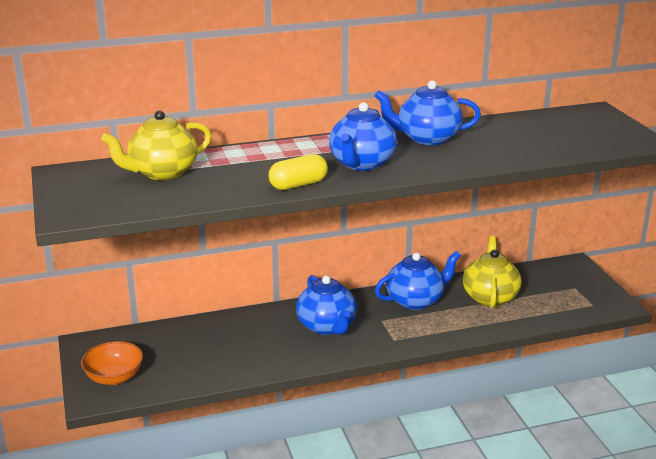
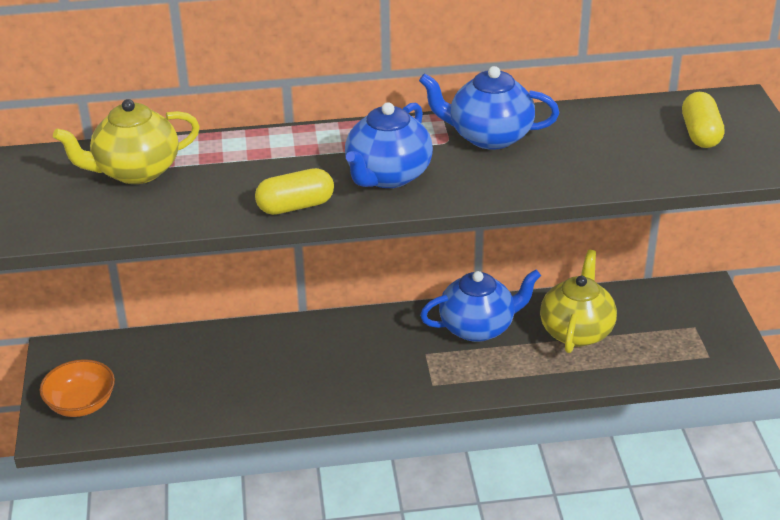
camera: 10 degrees right, 10 degrees up
blue teapot [296,275,357,335] -> none
none -> yellow capsule [682,92,724,148]

